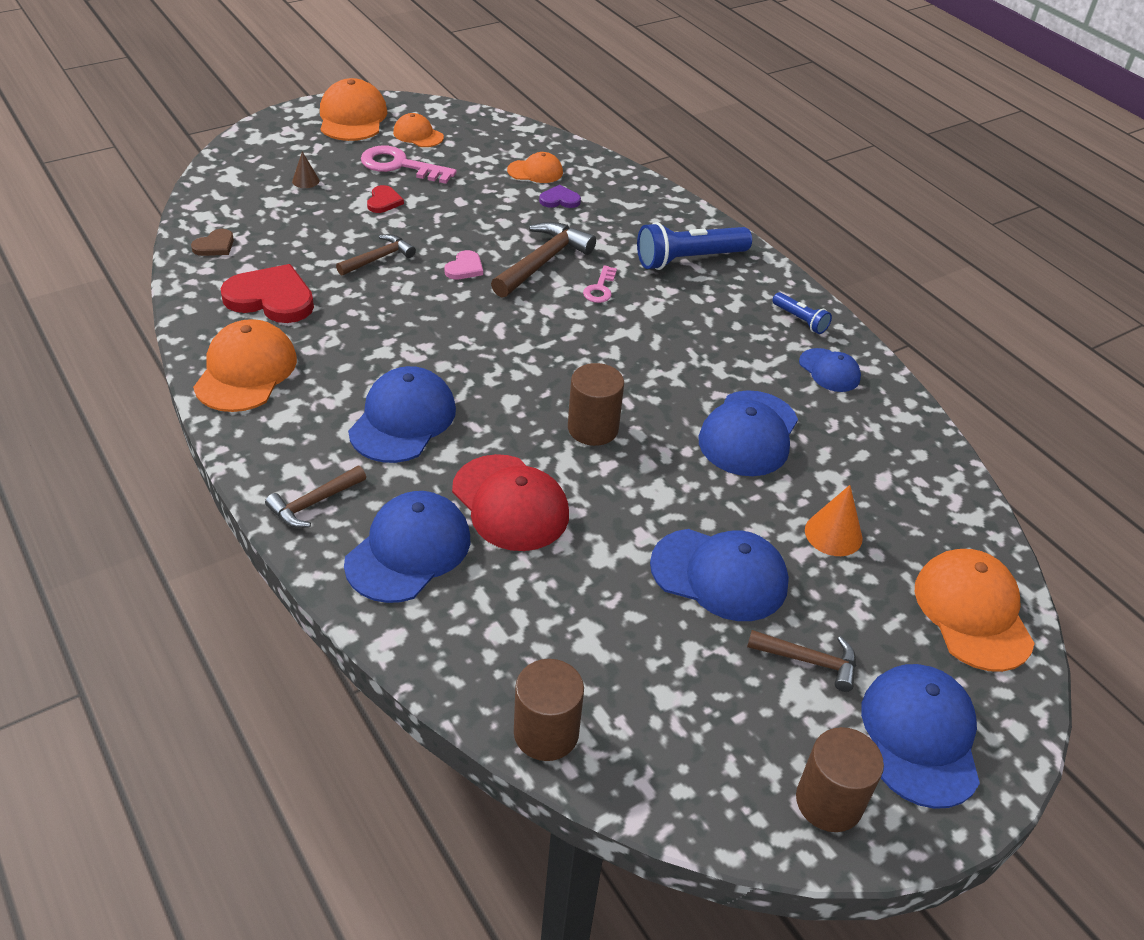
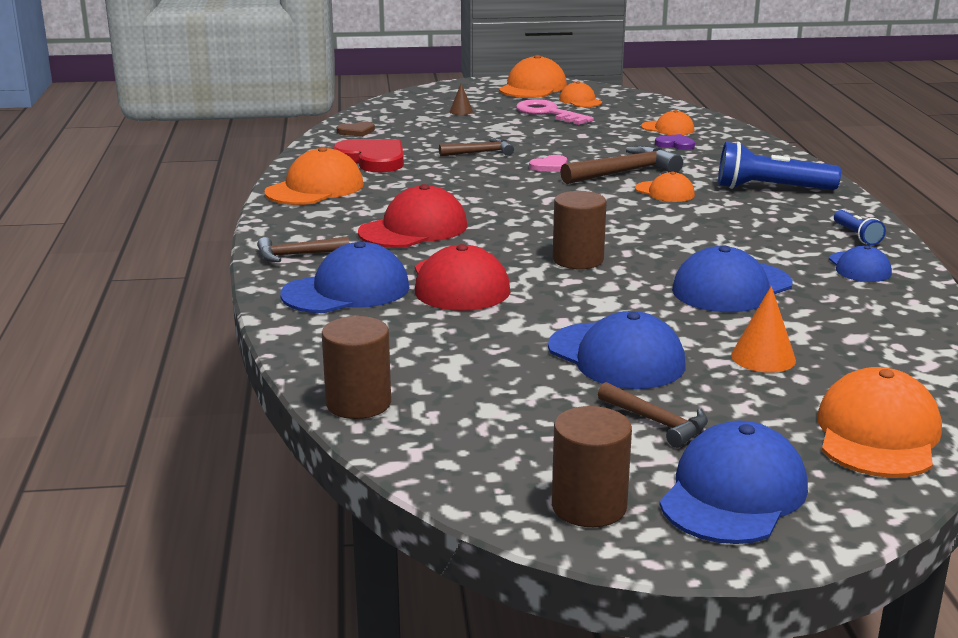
camera: 30 degrees right, 20 degrees down
blue cap [348,366,456,463] -> red cap [358,184,468,248]
red heart [367,185,404,213] -> none
pink key [583,265,617,303] -> orange cap [635,172,695,202]

